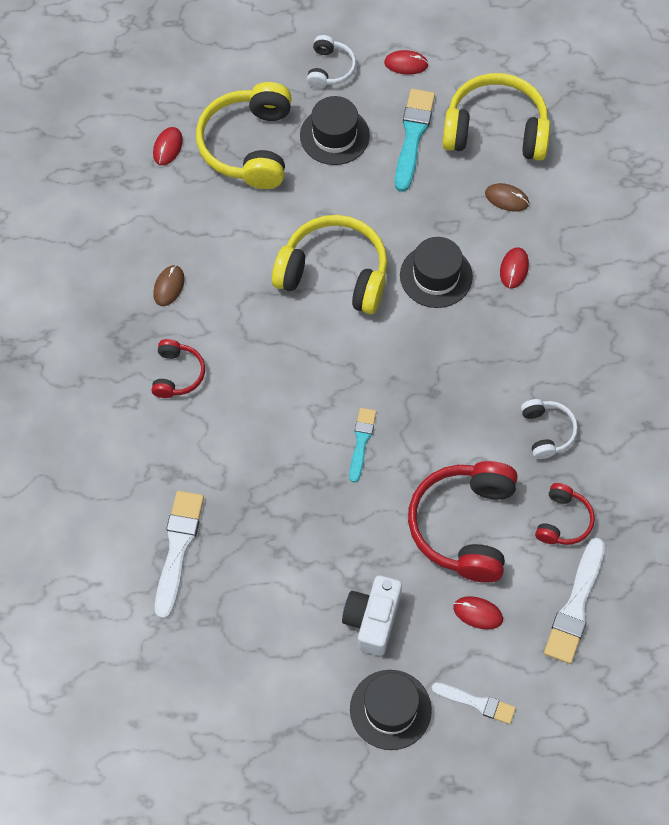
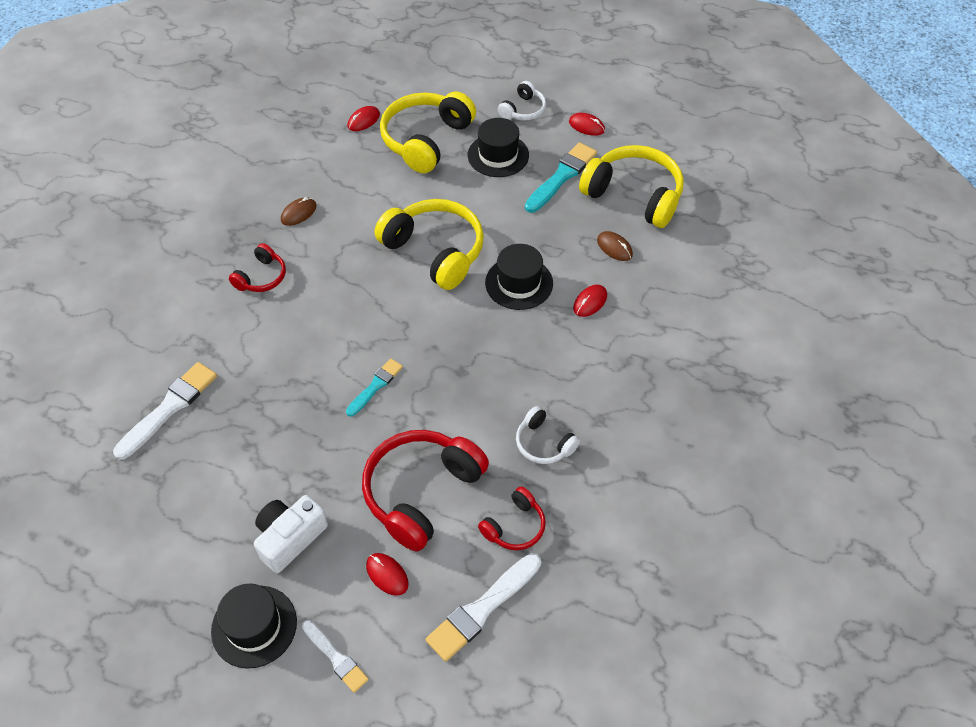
camera: 25 degrees right, 10 degrees down
white headphones [521,399,578,459] -> white headphones turned 120 degrees clockwise [516,406,580,464]

